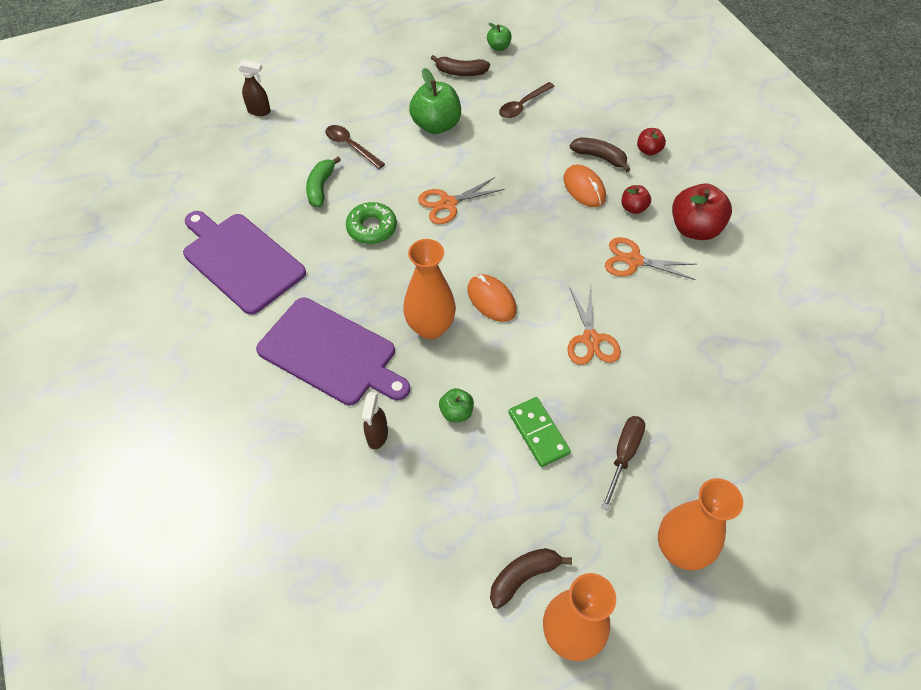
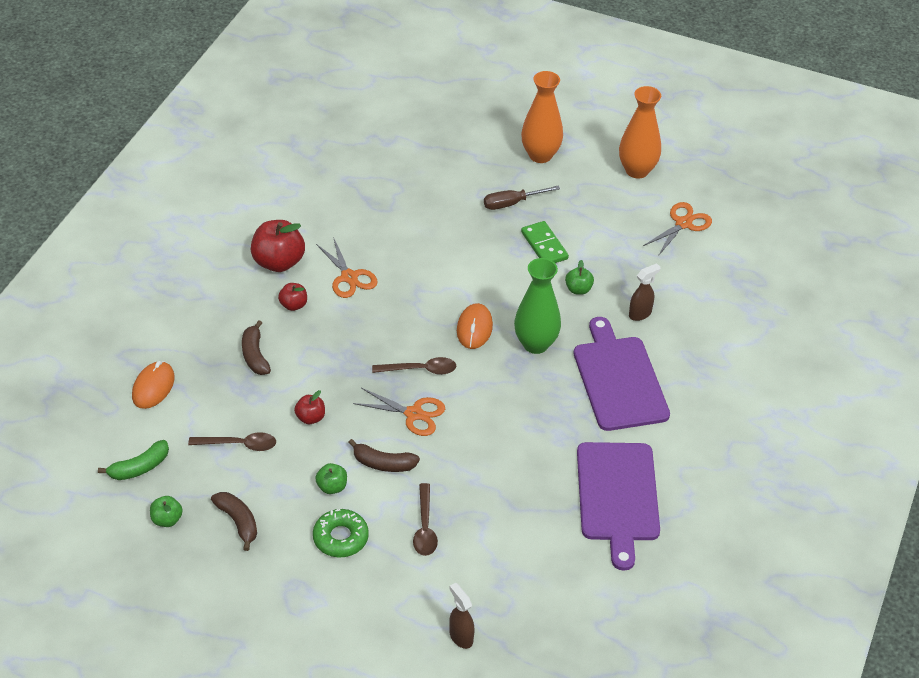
camera: 135 degrees left, 10 degrees down
green banana [306,157,341,207] -> green banana moved to [98,440,169,480]
green donut [346,202,397,244] -> green donut moved to [313,509,369,557]
orange vase [403,239,456,339] -> green vase [514,258,561,354]
green apple [409,68,461,134] -> green apple [315,463,347,494], size x0.52
brown banana [490,548,572,609] -> brown banana moved to [348,439,420,472]
green domino [508,397,571,467] -> green domino turned 45 degrees counterclockwise [521,221,569,263]
orange mouse [563,165,606,207] -> orange mouse moved to [132,361,174,409]
orange scissors [567,288,621,365] -> orange scissors moved to [643,202,712,256]
red apple [637,128,666,156] -> red apple moved to [294,390,325,424]
none -> brown spoon [372,357,456,375]

